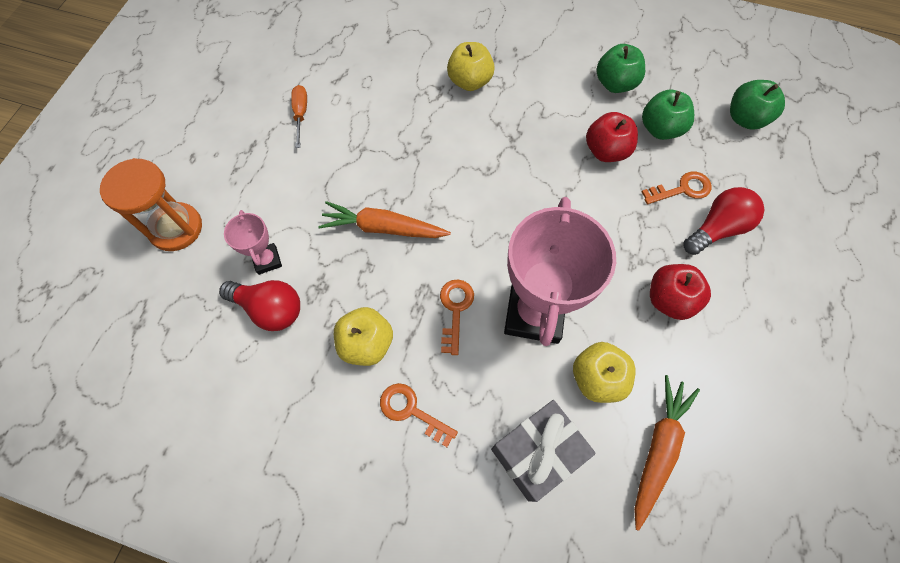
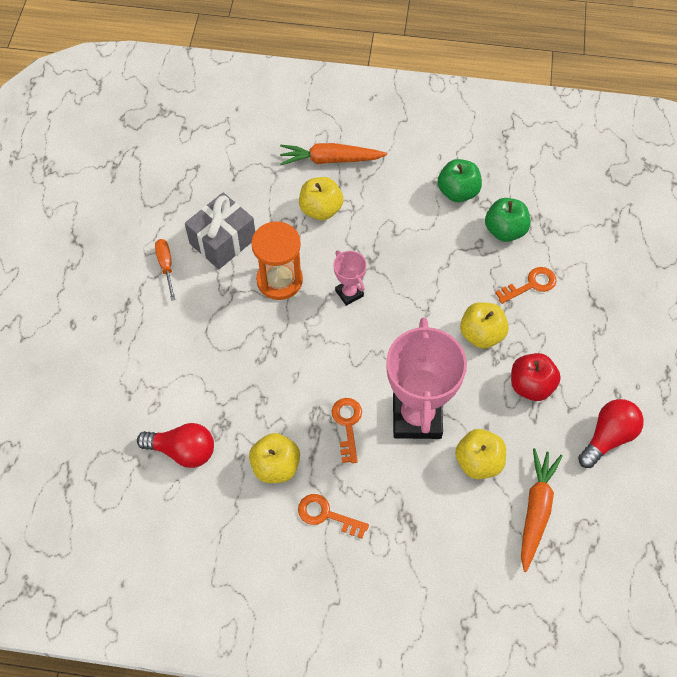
camera: 10 degrees left, 5 degrees down
orange hourglass [100,158,202,251] -> orange hourglass moved to [251,221,303,300]
pink trophy [224,210,282,275] -> pink trophy moved to [333,250,367,306]
orange carrot [318,201,451,238] -> orange carrot moved to [280,143,387,165]
grey gift [491,400,596,502] -> grey gift moved to [185,192,255,269]
red apple [586,112,638,162] -> none
red light bulb [683,187,764,255] -> red light bulb moved to [578,399,644,468]
green apple [730,80,785,130] -> none
none -> yellow apple [460,302,509,349]

